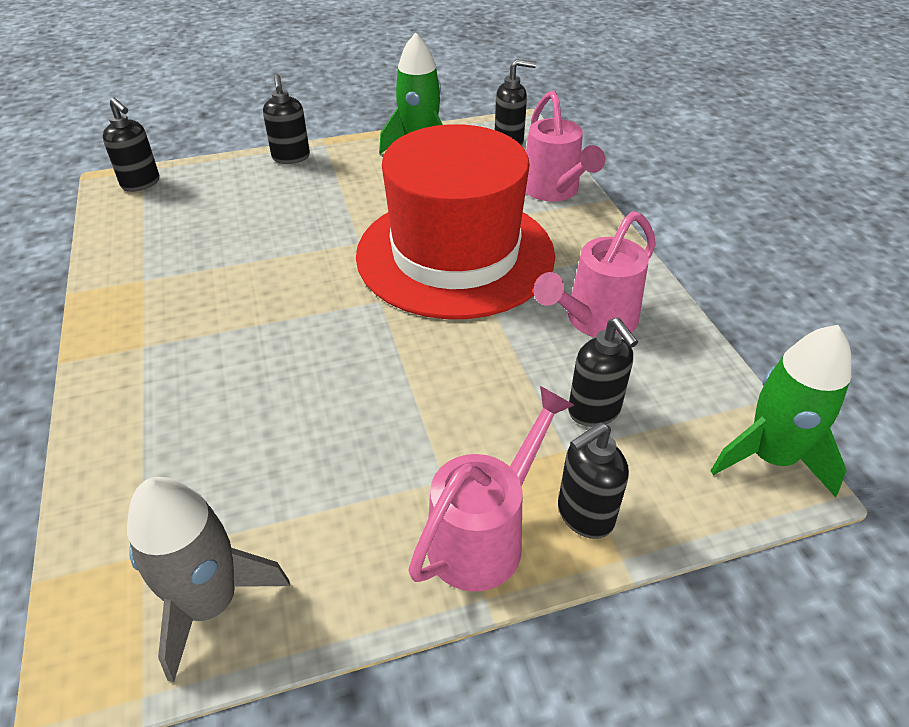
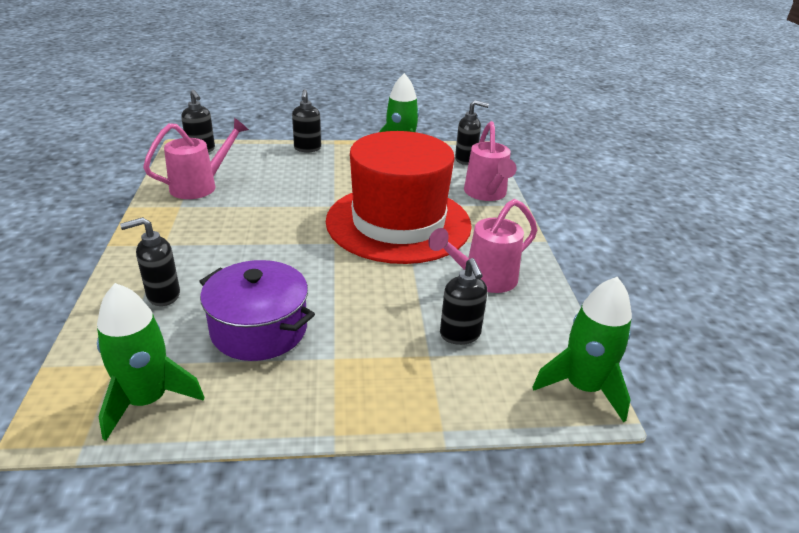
camera: 10 degrees right, 10 degrees down
grey rocket [127,477,290,682] -> green rocket [97,283,205,441]
pink watering can [408,386,574,592] -> pink watering can moved to [143,118,249,199]
black soap dispenser [558,422,629,539] -> black soap dispenser moved to [120,217,180,306]
none -> purple pot [199,260,315,361]

